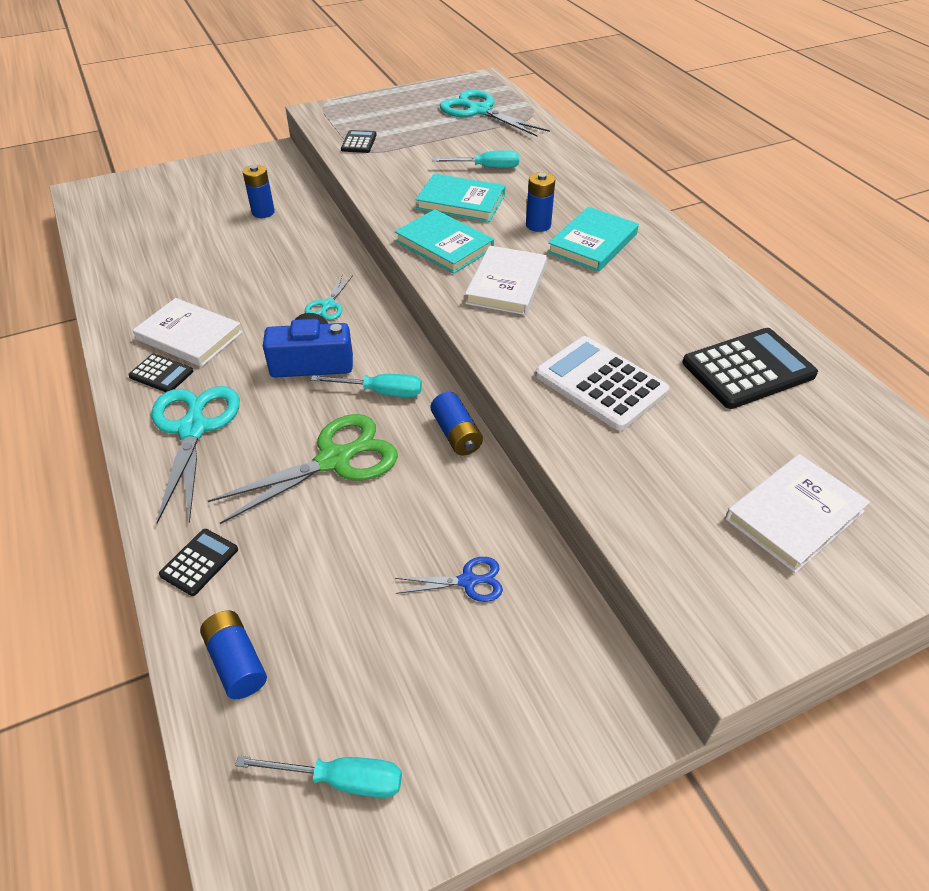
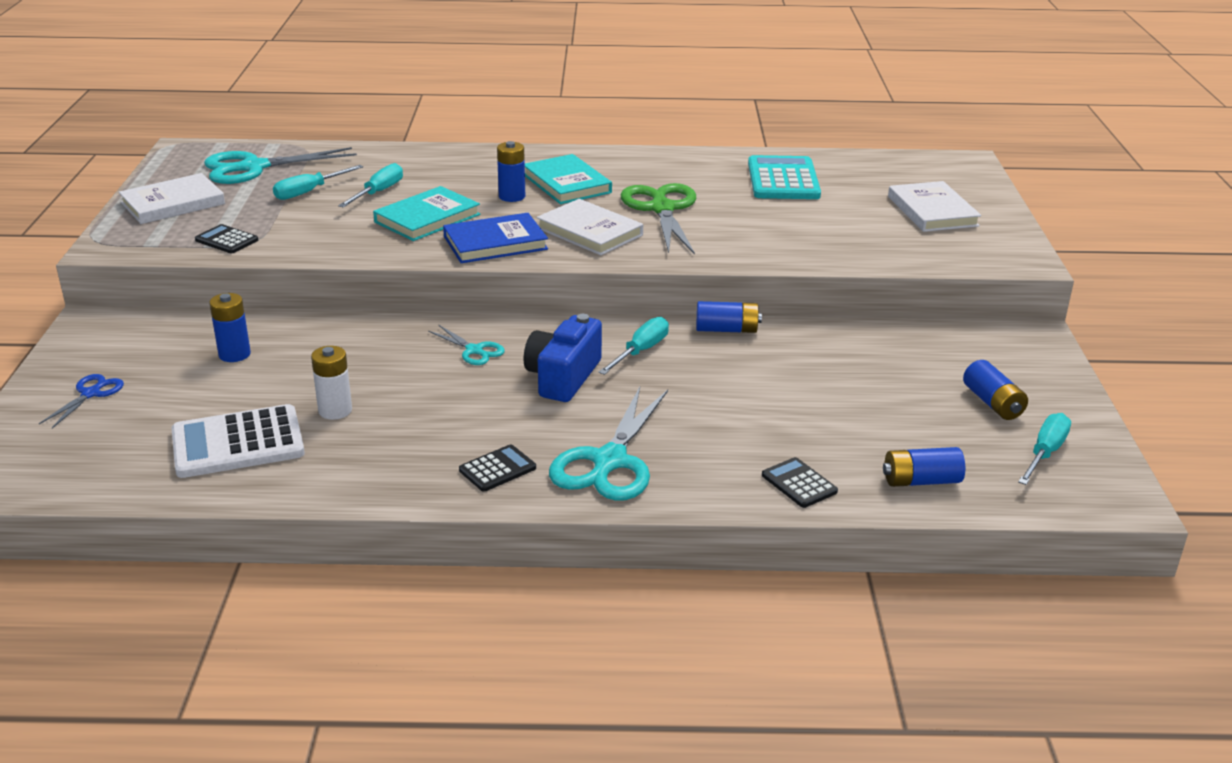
camera: 65 degrees left, 15 degrees down
white book [133,298,242,367] -> white book moved to [119,173,225,224]
turquoise scissors [152,386,240,523] -> turquoise scissors turned 90 degrees counterclockwise [549,387,668,501]
green scissors [208,414,398,524] -> green scissors moved to [621,183,696,255]
turquoise book [395,209,494,274] -> blue book [443,213,548,263]
blue scissors [395,557,503,602] -> blue scissors moved to [39,374,124,428]
white calculator [535,336,669,431] -> white calculator moved to [172,404,305,478]
black calculator [682,328,818,409] -> turquoise calculator [748,155,821,199]
none -> turquoise screwdriver [273,165,363,200]
none -> white battery [311,346,352,420]
none -> blue battery [963,360,1028,420]

